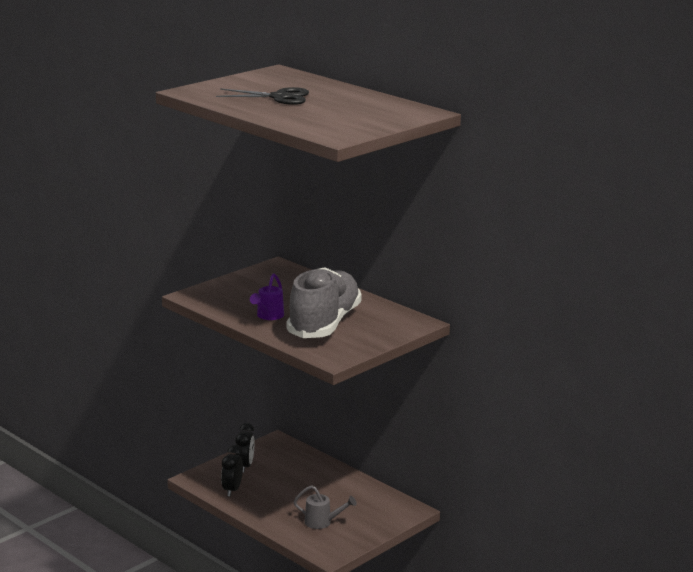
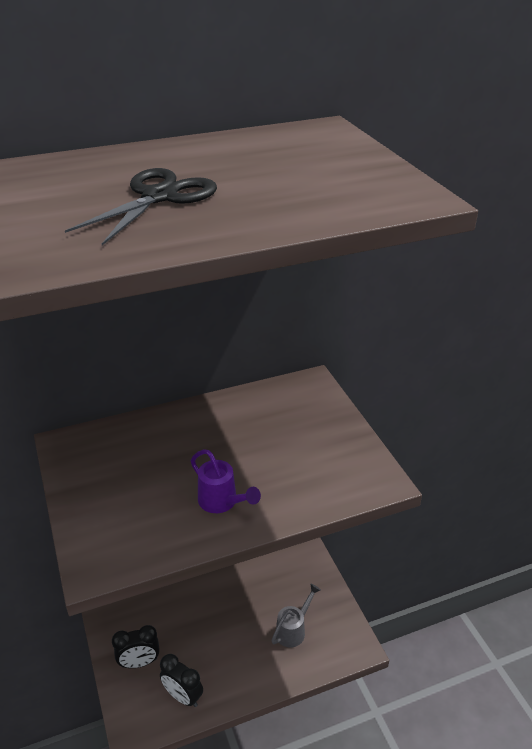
camera: 65 degrees left, 15 degrees up
black clock [236,423,254,473] -> black clock turned 135 degrees clockwise [112,625,160,668]
grey shoe [286,267,362,338] -> none

